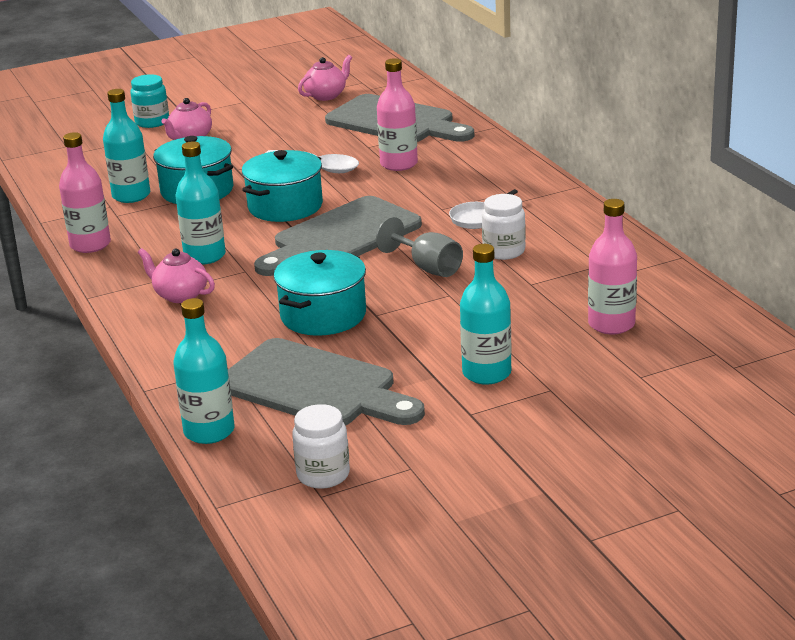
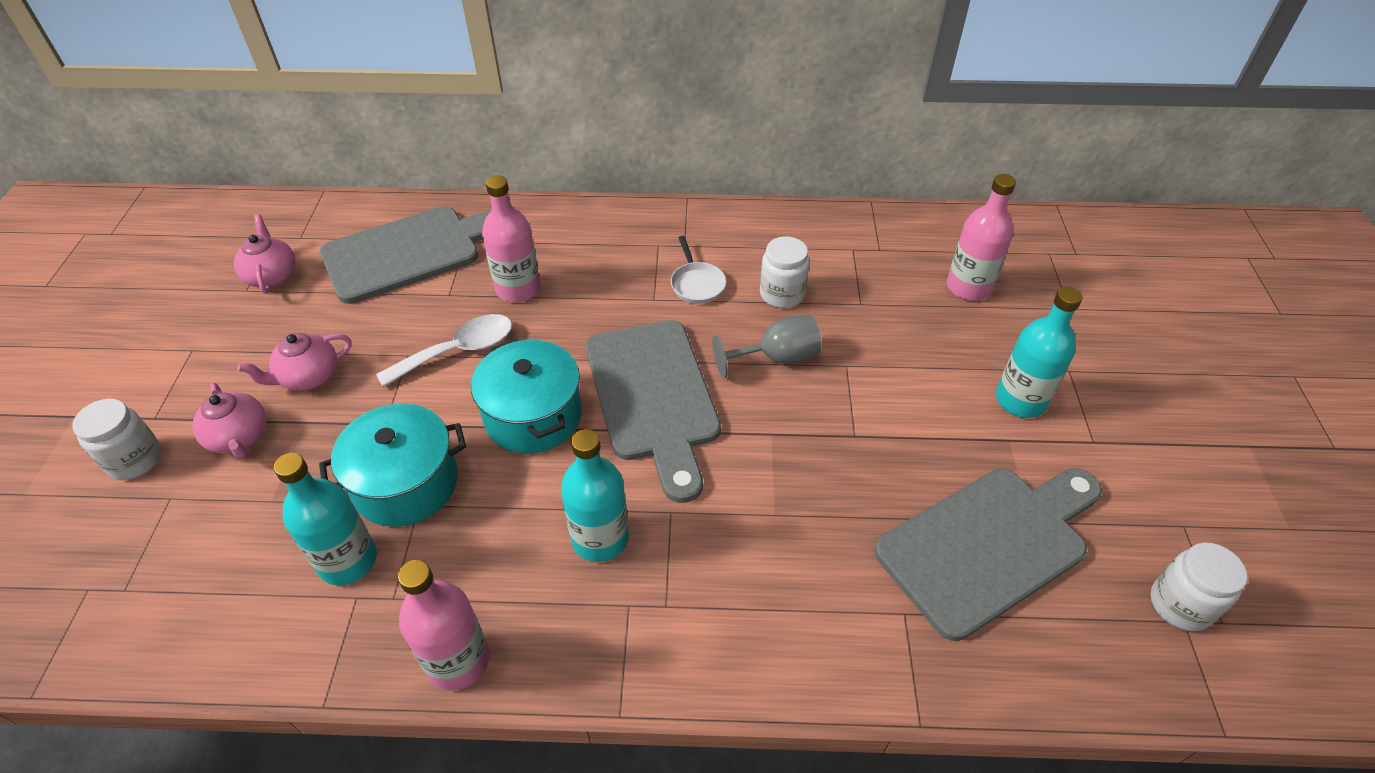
camera: 65 degrees left, 20 degrees up
turquoise jar [130,74,169,128] -> white jar [72,399,162,480]
pink teapot [138,248,215,303] -> pink teapot moved to [237,333,352,391]
turquoise bottle [173,298,235,444] -> none
turquoise pot [274,250,366,336] -> none

